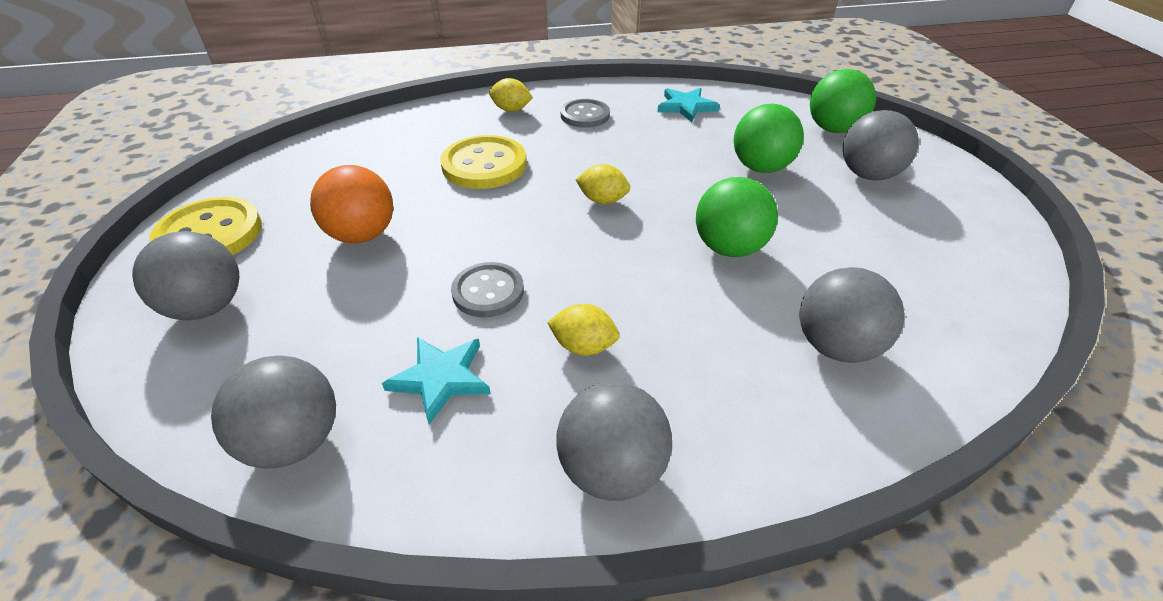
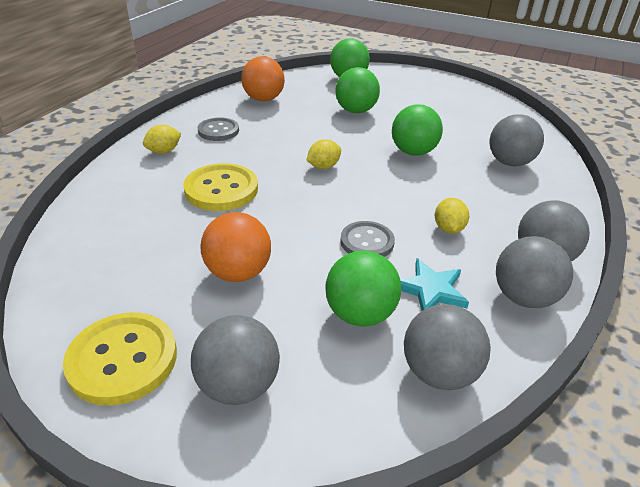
camera: 55 degrees left, 5 degrees down
yellow lemon [547,304,620,356] -> yellow lemon turned 45 degrees counterclockwise [435,198,469,234]
turquoise star [657,88,720,122] -> orange ball [241,56,285,101]
grey ball [843,110,919,180] -> grey ball moved to [496,236,573,308]
none -> green ball [325,251,401,327]

